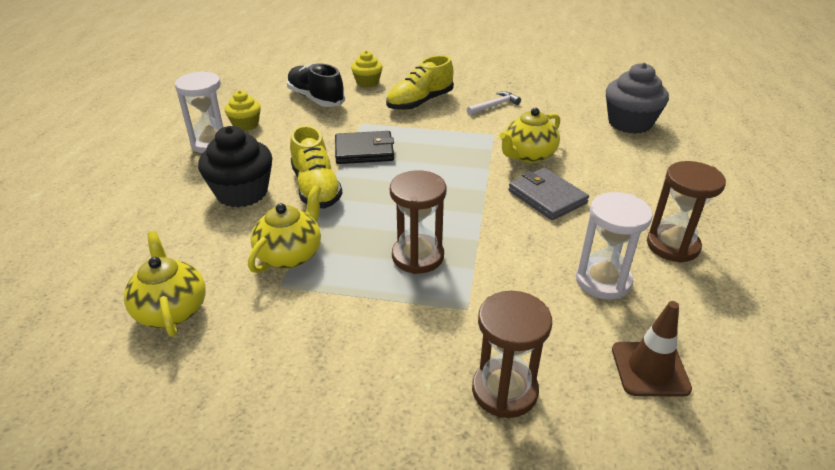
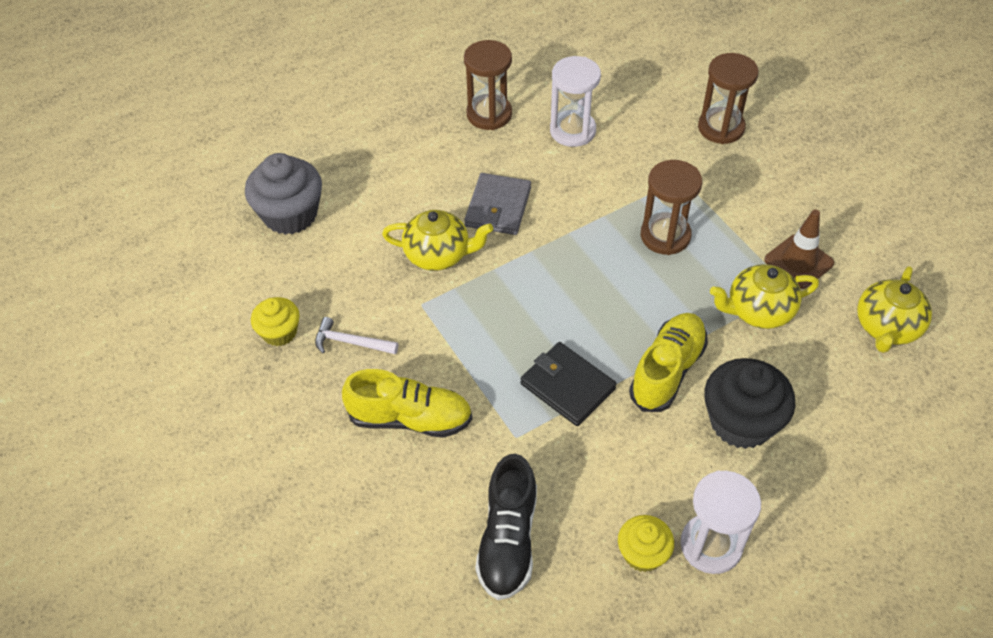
camera: 130 degrees left, 15 degrees up
yellow cupcake [351,51,383,87] -> yellow cupcake moved to [251,297,300,346]
brown traffic cone [612,301,692,397] -> brown traffic cone moved to [764,209,834,289]

